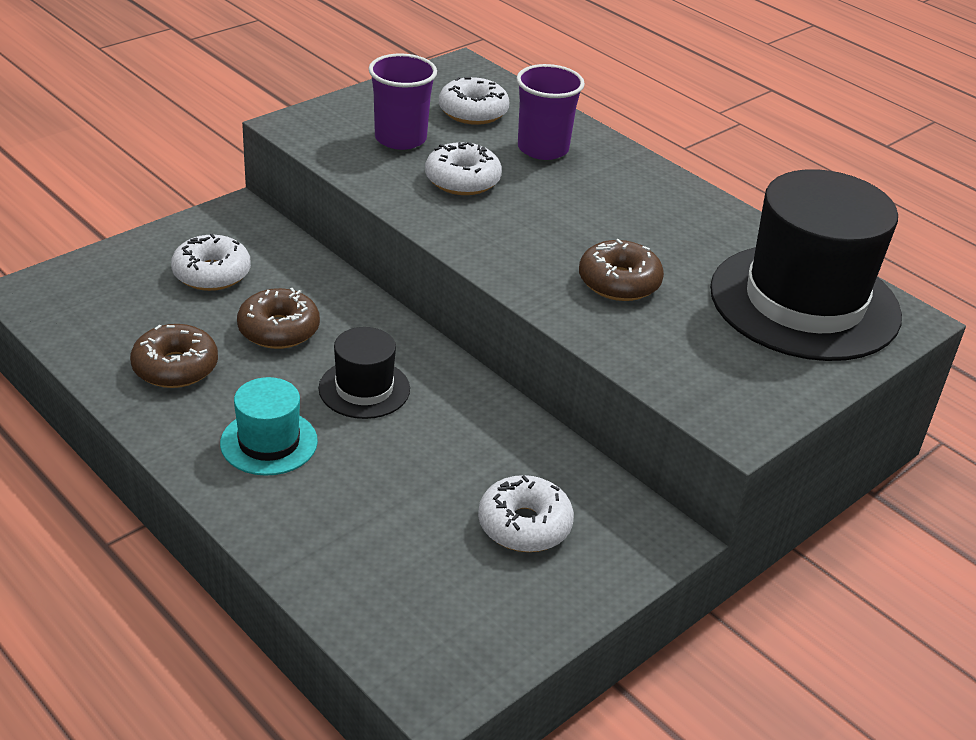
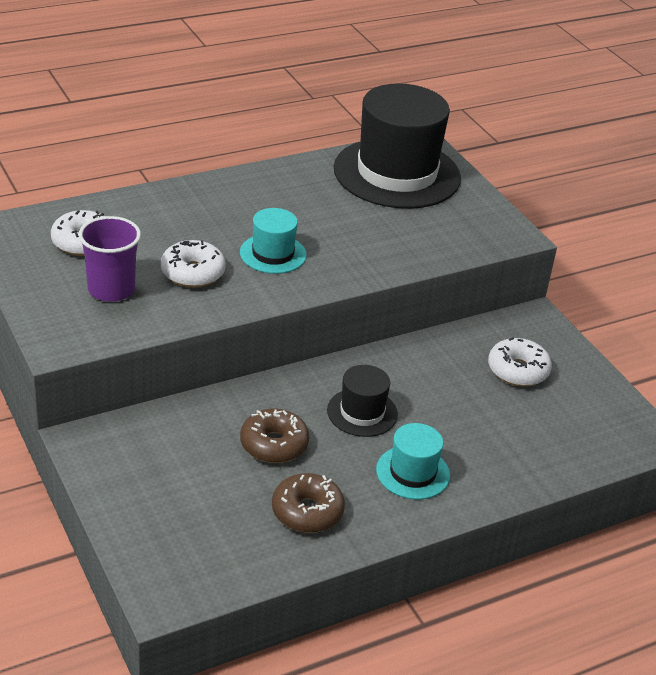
camera: 75 degrees left, 0 degrees up
white donut [171,234,251,291] -> none
purple cup [516,64,585,160] -> none
brown donut [579,239,664,301] -> none
none -> turquoise hat [240,208,307,274]

